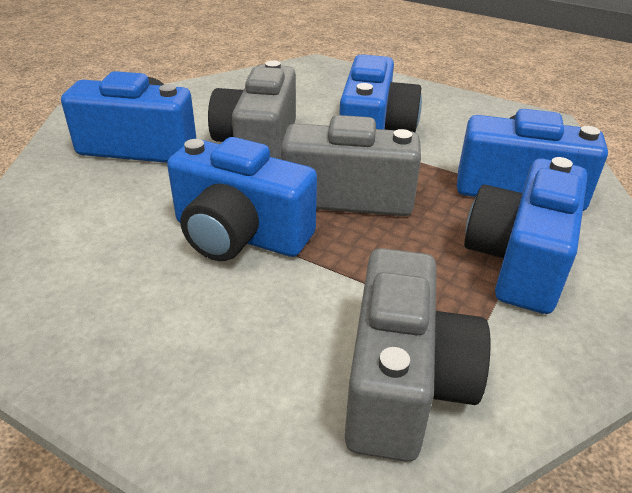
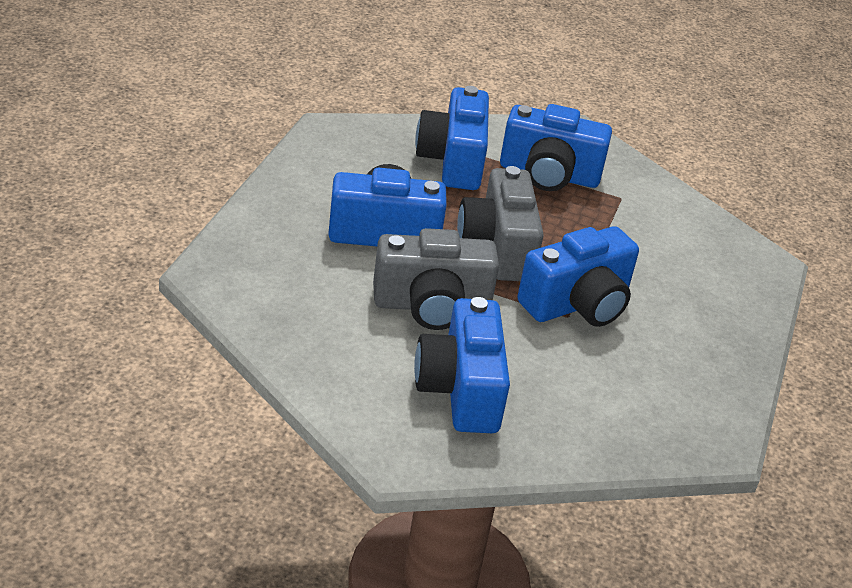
camera: 105 degrees left, 0 degrees up
blue camera [167,137,317,261] -> blue camera turned 45 degrees clockwise [517,226,639,327]
grey camera [345,248,491,462] -> none

